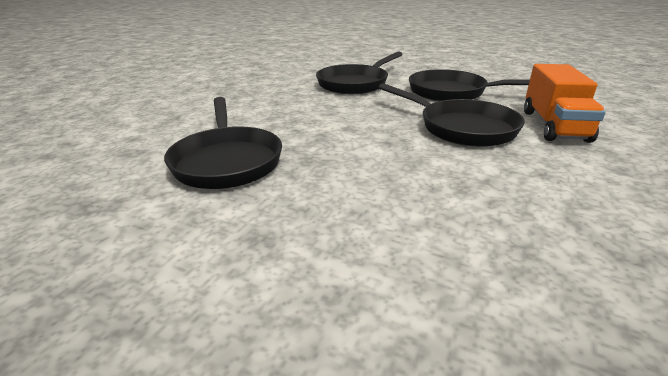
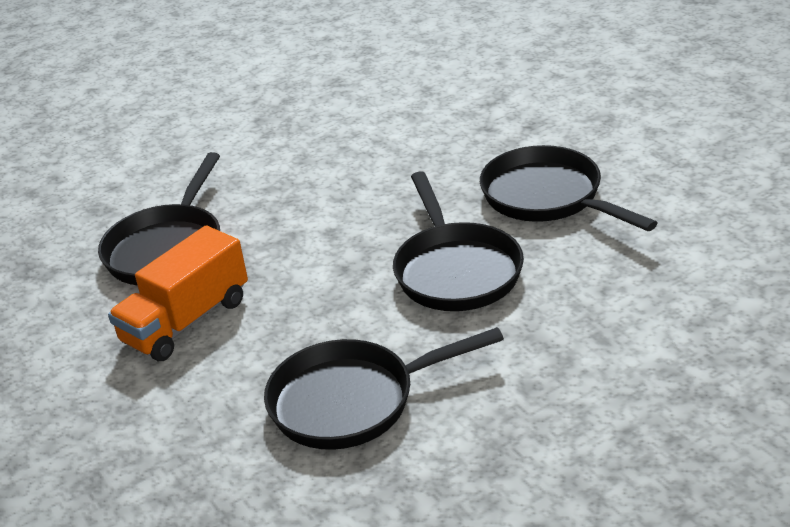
camera: 35 degrees right, 5 degrees up
black pan [316,52,403,94] -> black pan moved to [264,327,504,450]
orange truck [524,64,606,143] -> orange truck moved to [108,226,248,361]

